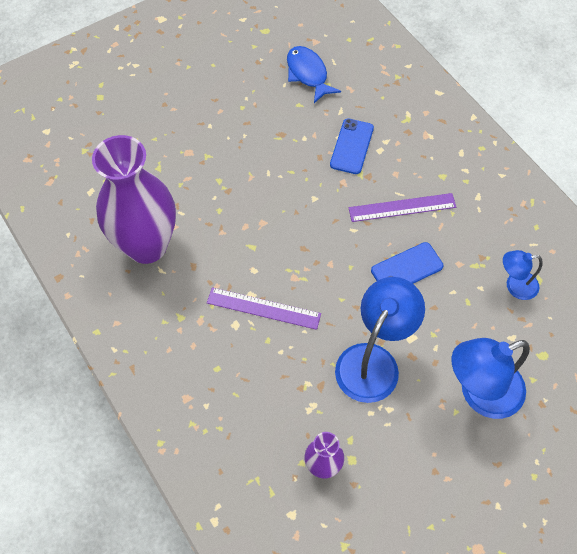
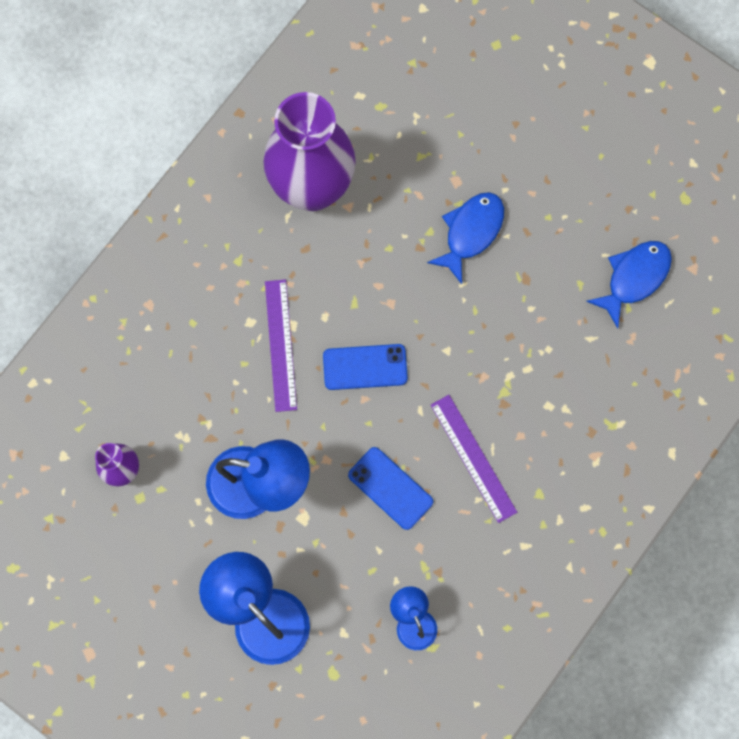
camera: 70 degrees right, 15 degrees up
blue phone [330,118,374,174] -> blue phone moved to [323,344,408,390]
none -> blue fish [427,192,504,284]

